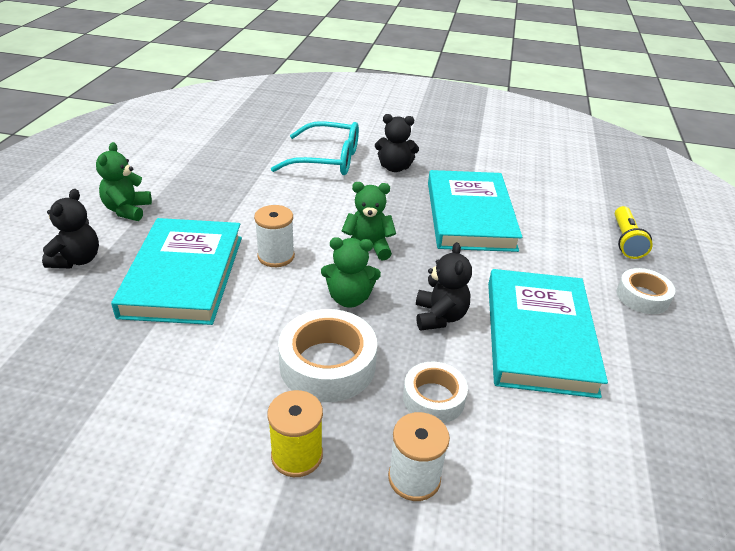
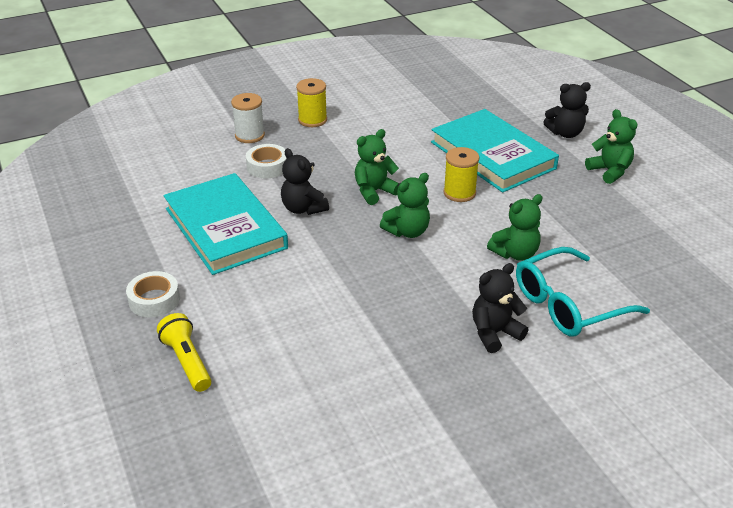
camera: 145 degrees right, 0 degrees up
black teddy bear [42,189,99,268] -> black teddy bear turned 75 degrees counterclockwise [543,82,591,138]
white spool [254,205,295,267] -> yellow spool [444,147,479,202]
white tape [278,309,377,402] -> none
turquoise book [428,170,522,252] -> none
none -> green teddy bear [487,194,542,261]

